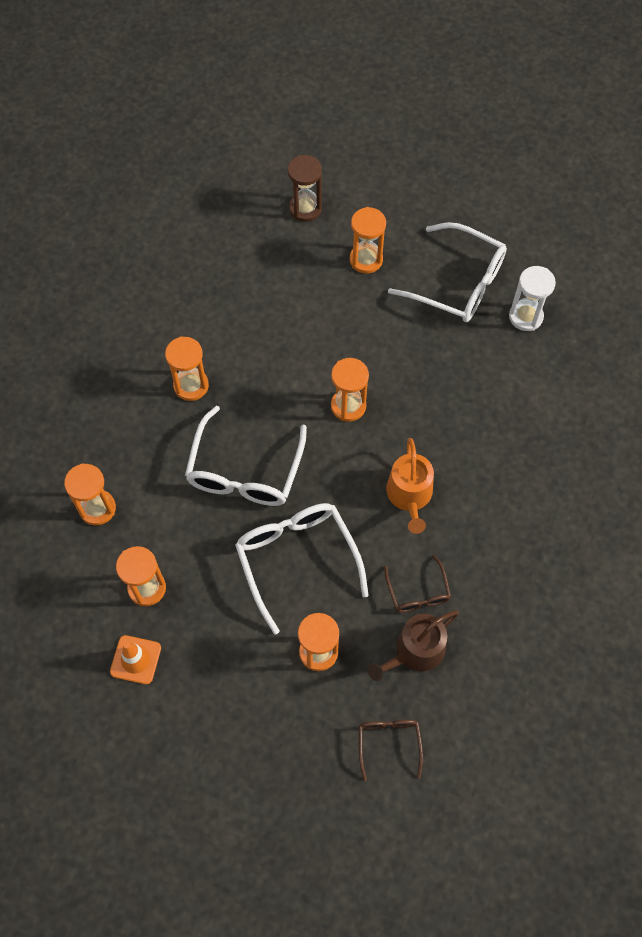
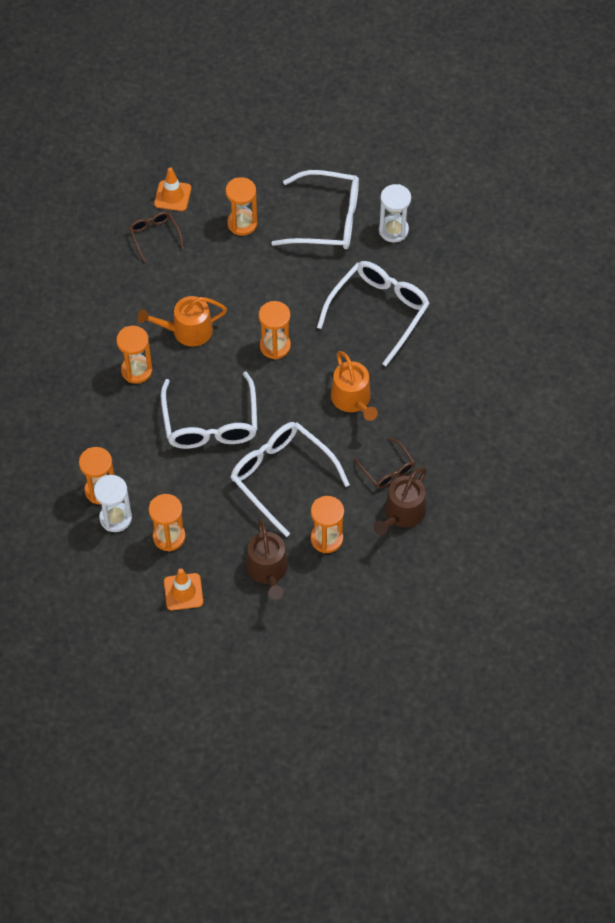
camera: 20 degrees left, 5 degrees down
brown hourglass [288,155,322,222] -> orange traffic cone [154,167,191,211]
brown glasses [359,720,423,781] -> brown glasses moved to [129,212,184,263]
none -> white hourglass [94,475,132,532]
none -> orange watering can [138,296,227,347]
none -> brown watering can [246,519,288,600]
none -> white glasses [317,261,430,366]

